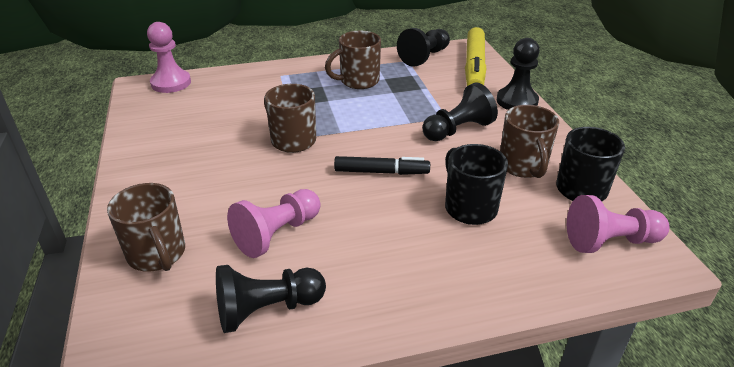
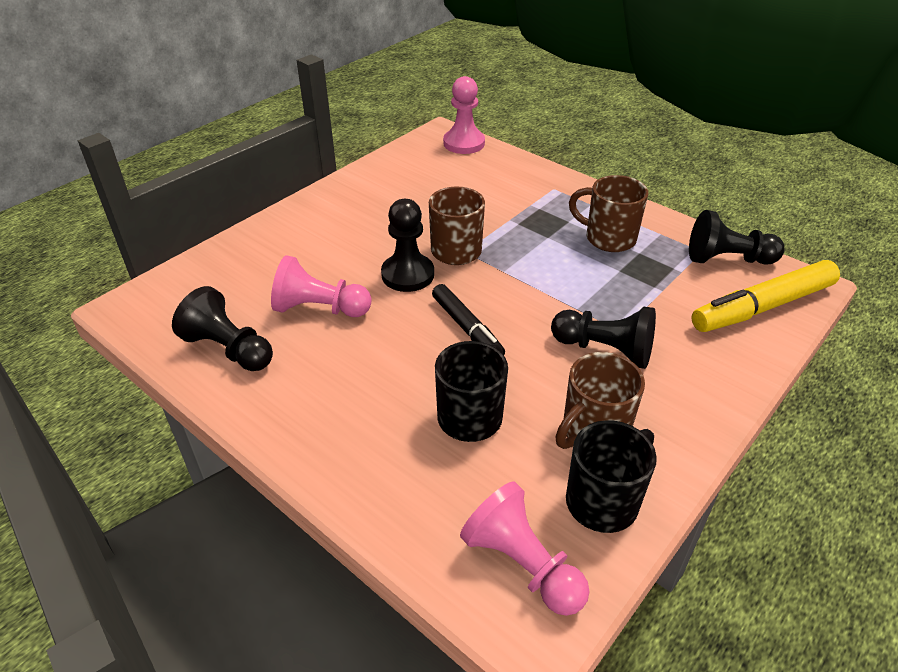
camera: 55 degrees right, 5 degrees up
brown mug [107,183,185,271] -> none
black pawn [497,38,540,110] -> black pawn moved to [381,199,434,292]

